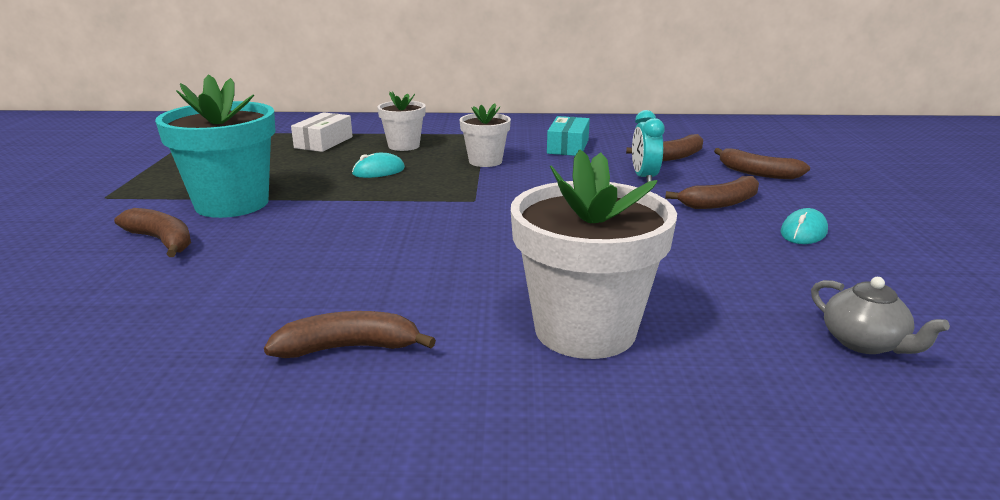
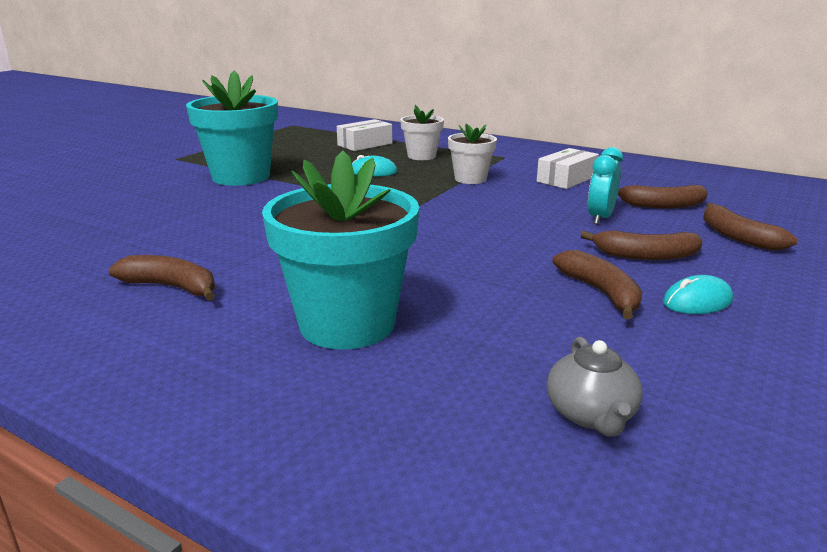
camera: 30 degrees right, 0 degrees up
brown banana [114,208,191,257] -> brown banana moved to [552,250,642,320]
white flower pot [511,149,677,359] -> turquoise flower pot [262,151,419,350]
turquoise box [547,116,590,156] -> white box [537,148,599,189]

